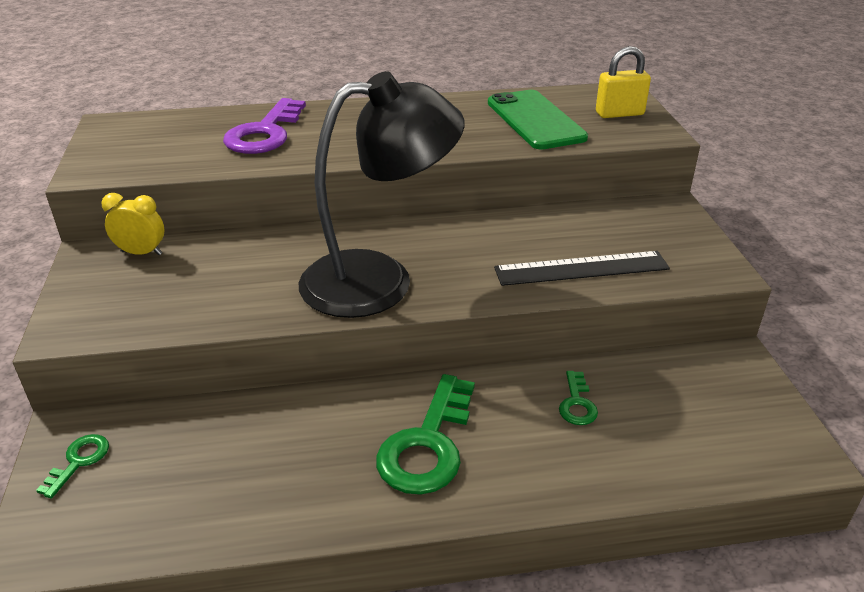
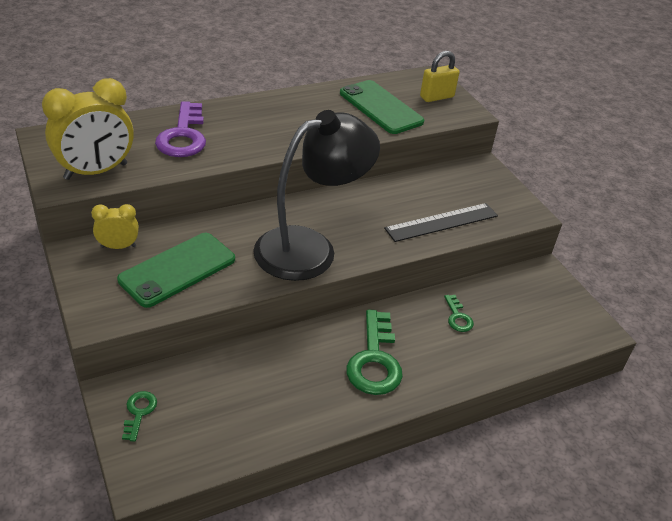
camera: 20 degrees left, 5 degrees up
none -> yellow clock [42,78,133,180]
none -> green phone [117,233,235,308]

